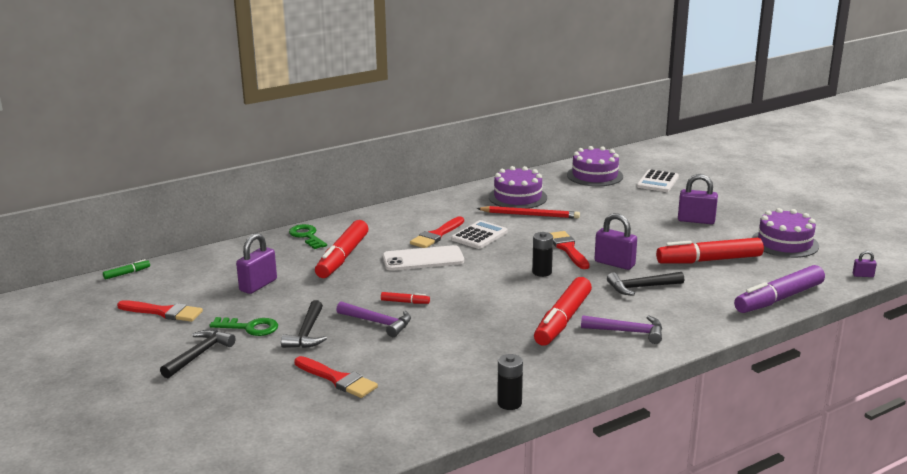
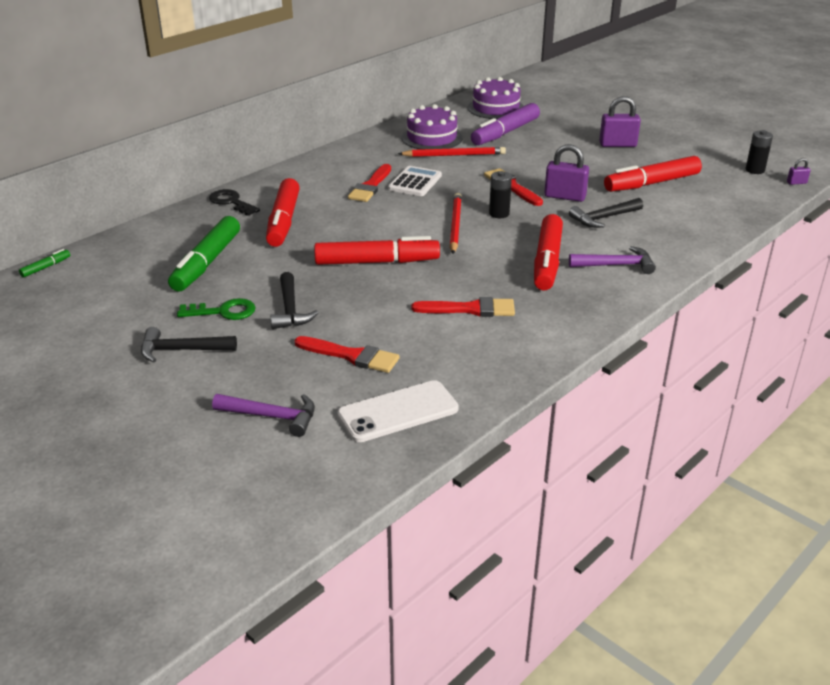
camera: 15 degrees left, 10 degrees up
red brush [117,300,203,322] -> red brush moved to [412,297,515,317]
black hammer [160,329,236,378] -> black hammer turned 105 degrees counterclockwise [141,327,237,362]
purple padlock [236,233,277,294] -> green marker [168,216,240,291]
green key [289,224,327,249] -> black key [209,189,260,216]
purple hammer [336,301,411,337] -> purple hammer moved to [212,394,315,437]
red marker [381,292,430,304] -> red marker [314,236,440,265], size x2.34
white phone [383,245,464,271] -> white phone moved to [337,380,459,442]
black battery [497,354,523,410] -> black battery moved to [746,130,773,174]
white calculator [637,169,679,192] -> none
purple marker [734,265,825,313] -> purple marker moved to [471,103,540,145]
purple cake [752,208,819,258] -> none
none -> red pencil [449,193,462,254]

